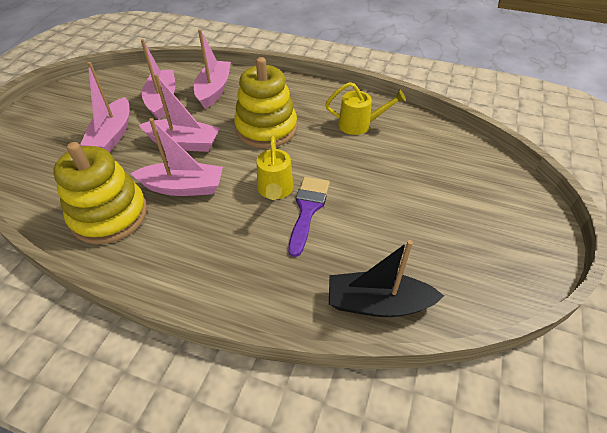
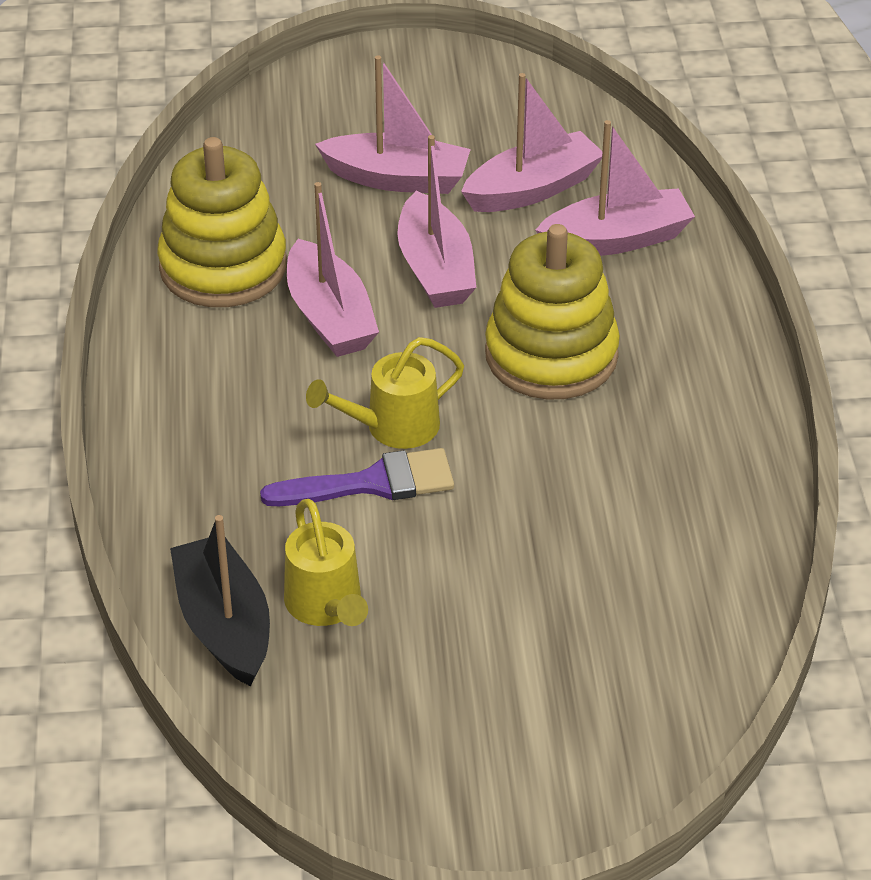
camera: 65 degrees right, 5 degrees down
pink boat [80,62,129,153] -> pink boat turned 150 degrees counterclockwise [315,55,471,194]
yellow watering can [325,82,406,135] -> yellow watering can moved to [284,499,368,626]

